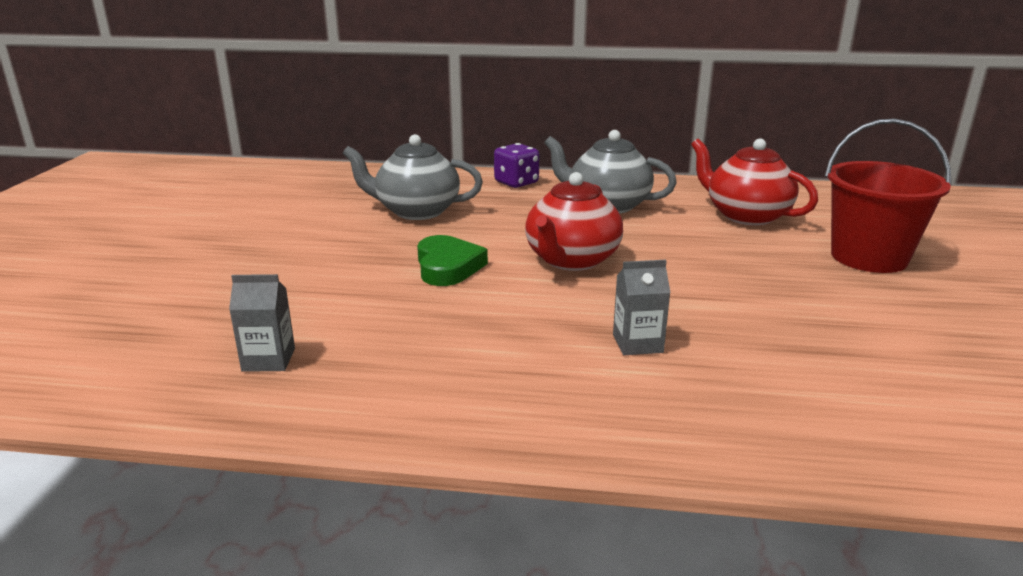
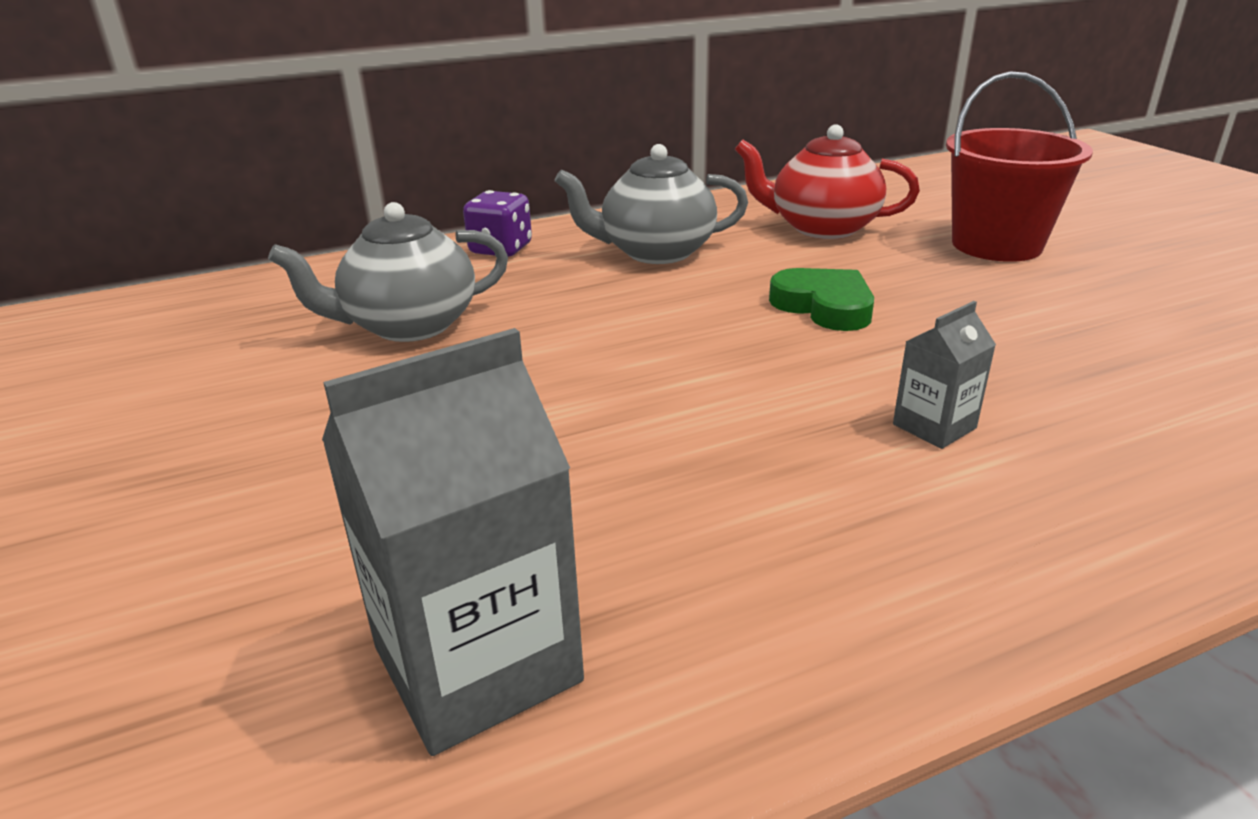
camera: 30 degrees left, 5 degrees up
grey carton [229,274,295,372] -> grey carton [322,328,584,756], size x1.95
green heart [417,235,488,286] -> green heart moved to [769,268,874,331]
red teapot [525,172,623,271] -> none

